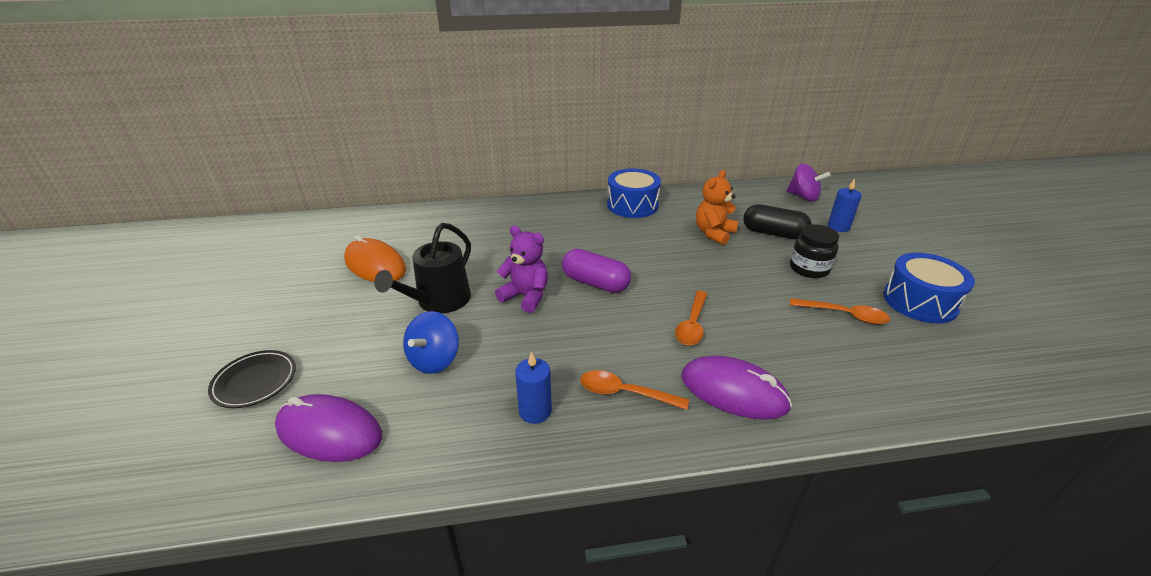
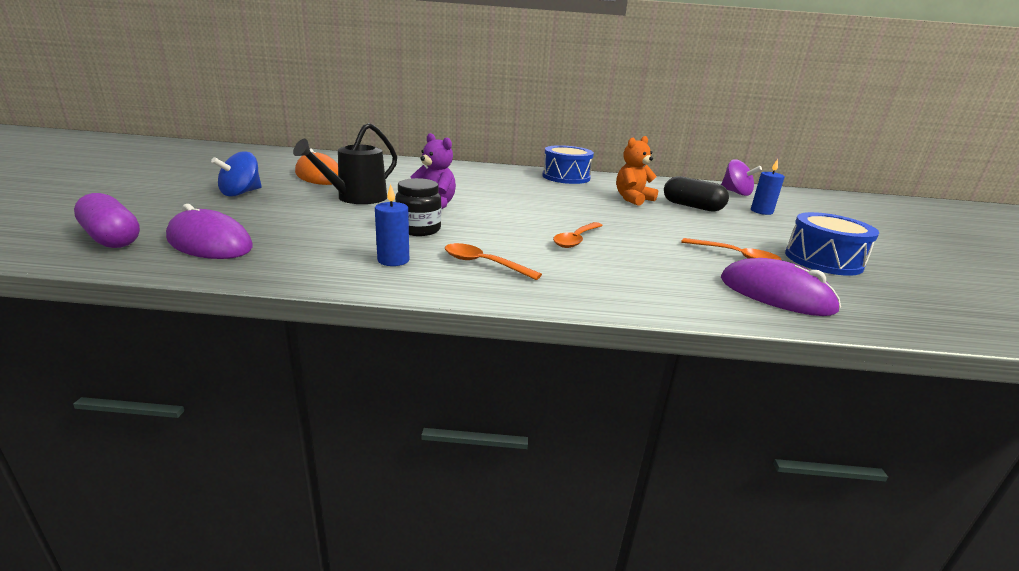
camera: 10 degrees right, 10 degrees down
black plate [208,350,296,408] -> none
blue spinning top [403,311,459,374] -> blue spinning top moved to [211,151,262,197]
purple capsule [562,249,631,293] -> purple capsule moved to [74,193,140,248]
purple mouse [681,356,792,420] -> purple mouse moved to [721,258,841,316]
black jar [790,224,839,278] -> black jar moved to [395,178,441,236]

